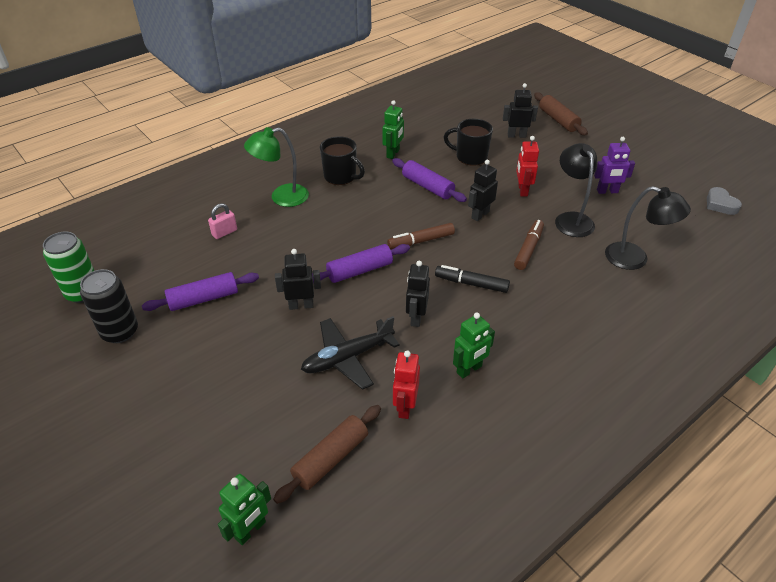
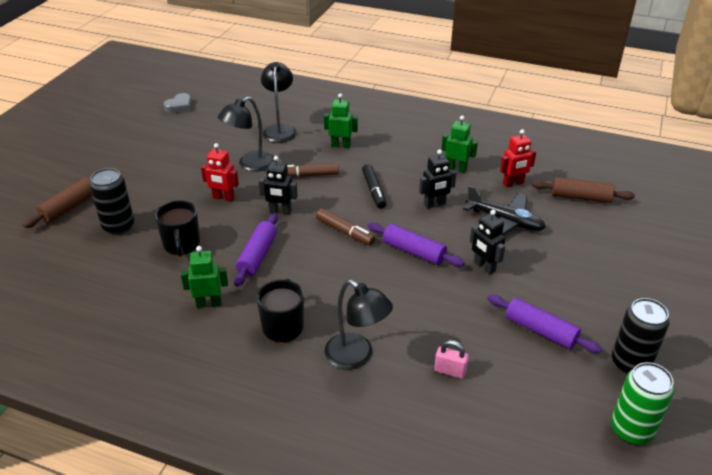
camera: 120 degrees left, 5 degrees down
green robot [218,474,271,545] -> green robot moved to [324,93,358,148]
green lamp [244,127,309,207] -> black lamp [325,280,393,370]
black robot [503,83,538,138] -> black can [90,168,134,235]
red robot [516,136,539,197] -> red robot turned 45 degrees clockwise [201,143,239,202]
purple robot [594,137,635,194] -> none

